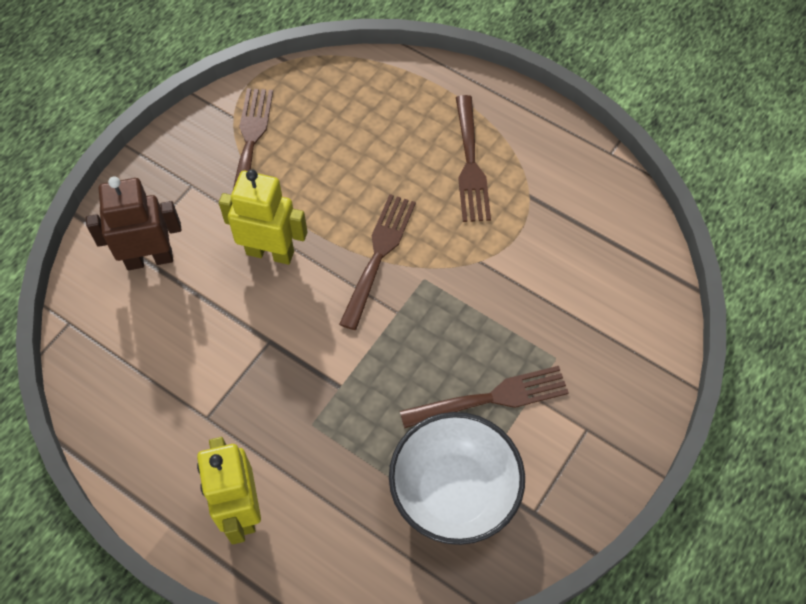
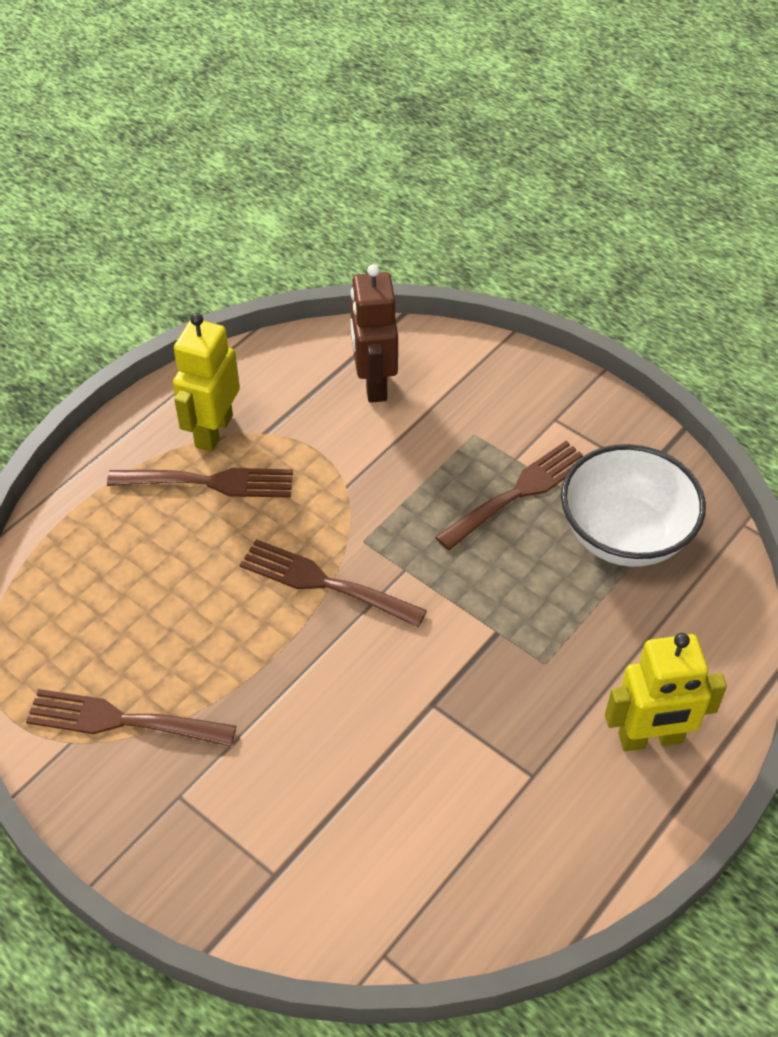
camera: 85 degrees left, 10 degrees down
brown robot [86,176,182,270] -> brown robot moved to [350,264,398,403]
yellow robot [219,169,307,265] -> yellow robot moved to [173,313,240,452]
brown fork [400,366,569,429] -> brown fork turned 60 degrees clockwise [435,441,583,550]

